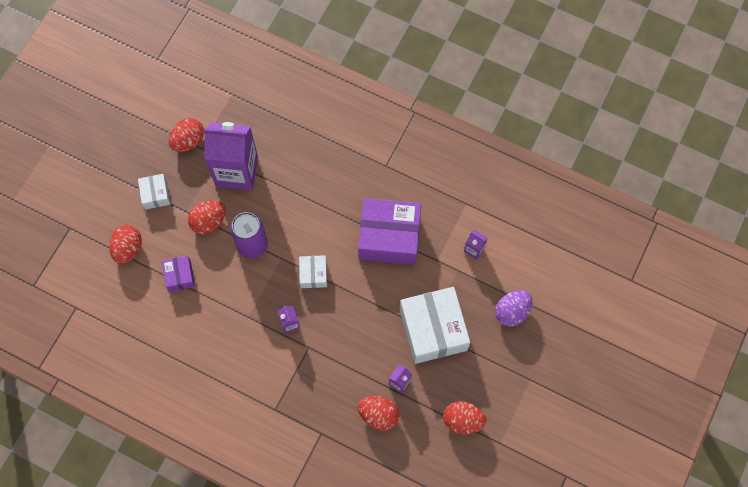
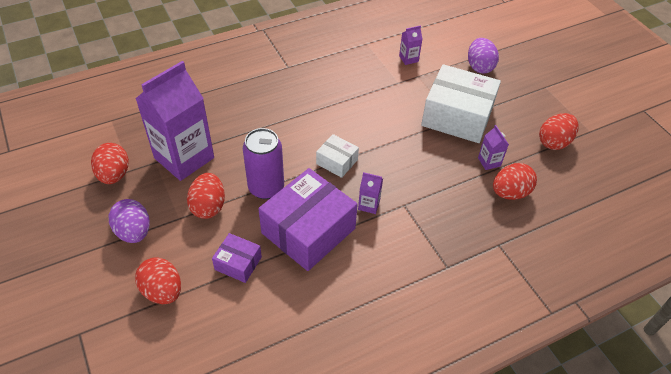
camera: 55 degrees left, 20 degrees down
white box [138,174,170,210] -> purple egg [109,199,150,243]
purple box [358,198,421,265] -> purple box moved to [258,168,358,271]

